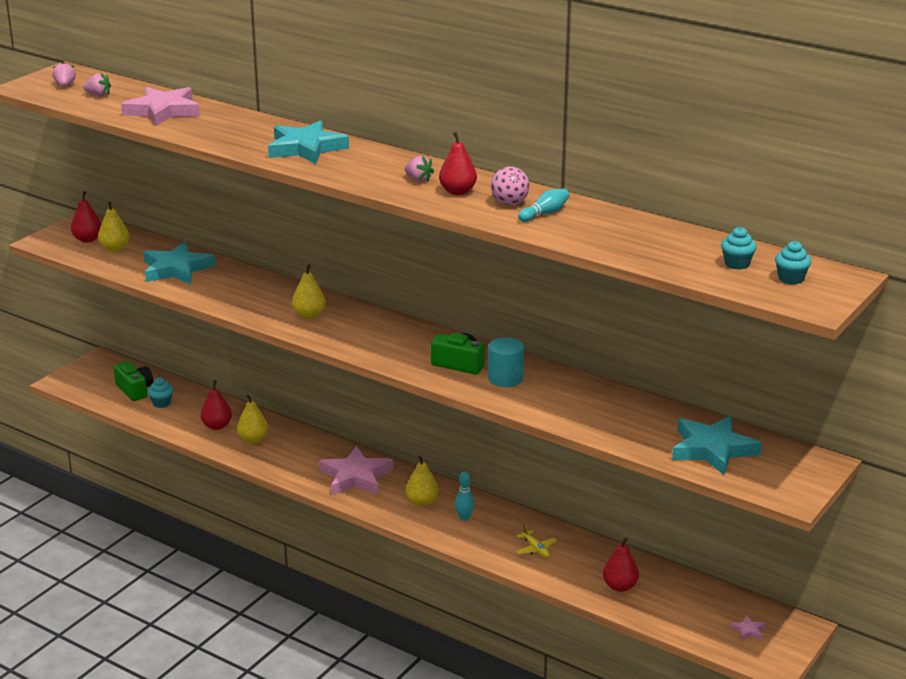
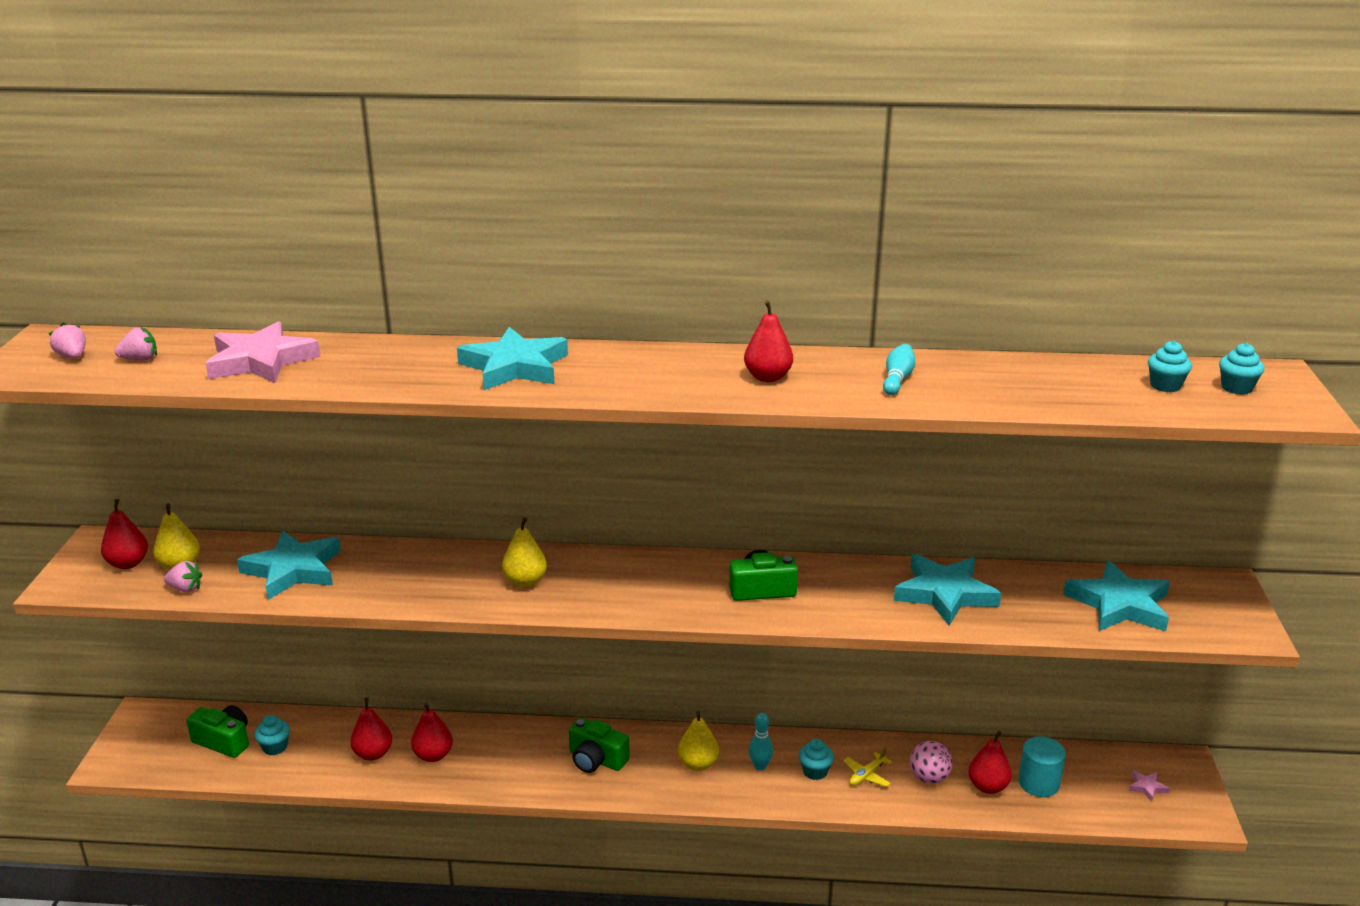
camera: 30 degrees left, 0 degrees up
yellow pear [237,394,268,443] -> red pear [411,702,453,762]
pink star [319,446,393,495] -> green camera [569,718,630,773]
pink strawberry [405,156,434,182] -> pink strawberry moved to [164,561,203,593]
turquoise cylinder [488,337,524,387] -> turquoise cylinder moved to [1018,736,1066,797]
pink ball [491,167,530,205] -> pink ball moved to [910,741,953,784]
yellow plane [516,524,557,558] -> yellow plane turned 105 degrees clockwise [843,747,893,787]
none -> turquoise cupcake [799,739,834,780]
none -> turquoise star [894,554,1001,626]

